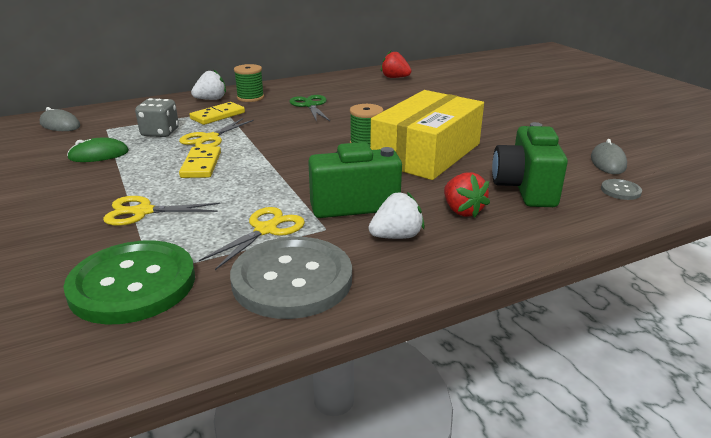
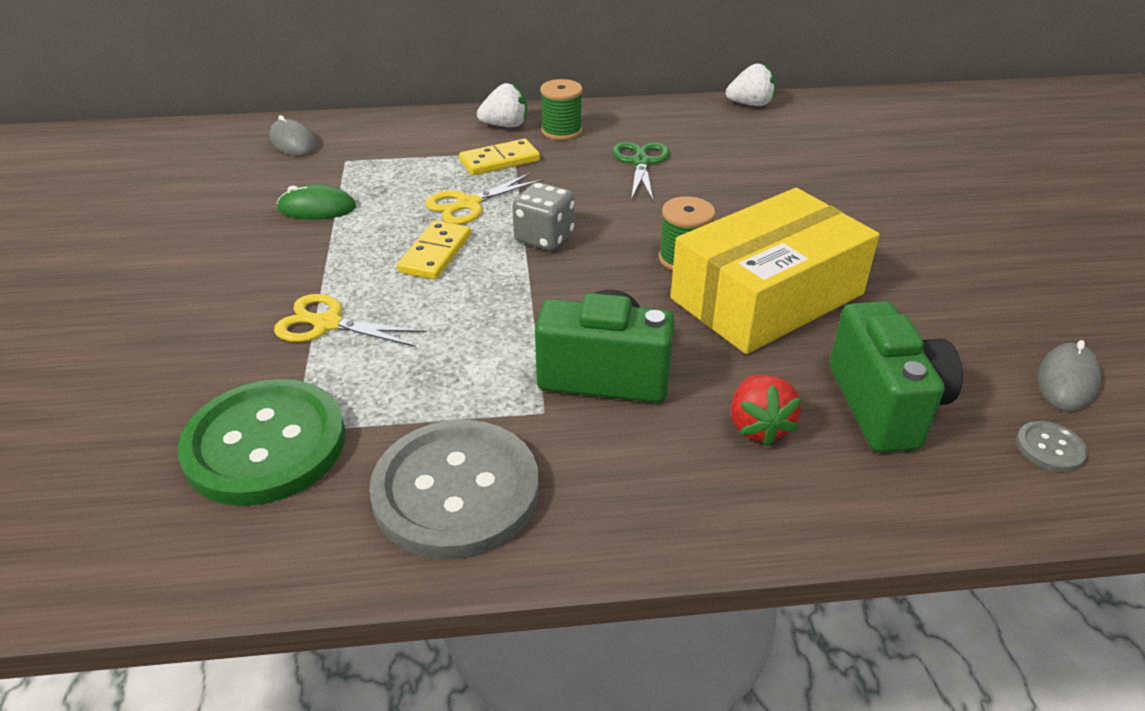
camera: 20 degrees right, 10 degrees up
grey dice [135,98,179,137] -> grey dice moved to [512,182,575,251]
yellow scissors [199,207,305,270] -> none
white strawberry [368,192,425,239] -> white strawberry moved to [726,63,775,106]
red strawberry [381,51,411,78] -> none
green camera [492,122,568,207] -> green camera turned 150 degrees clockwise [830,301,963,453]

